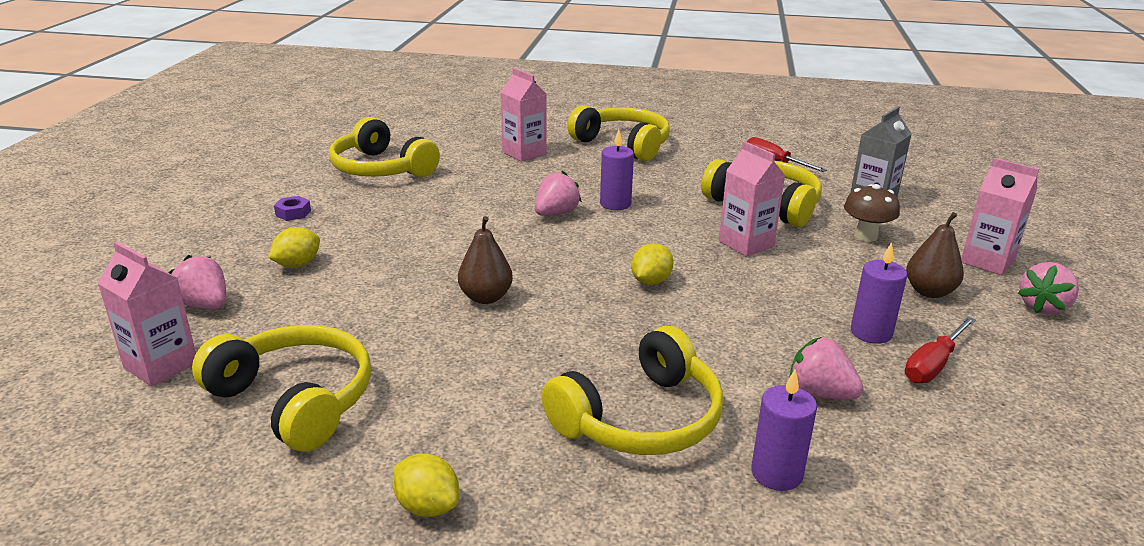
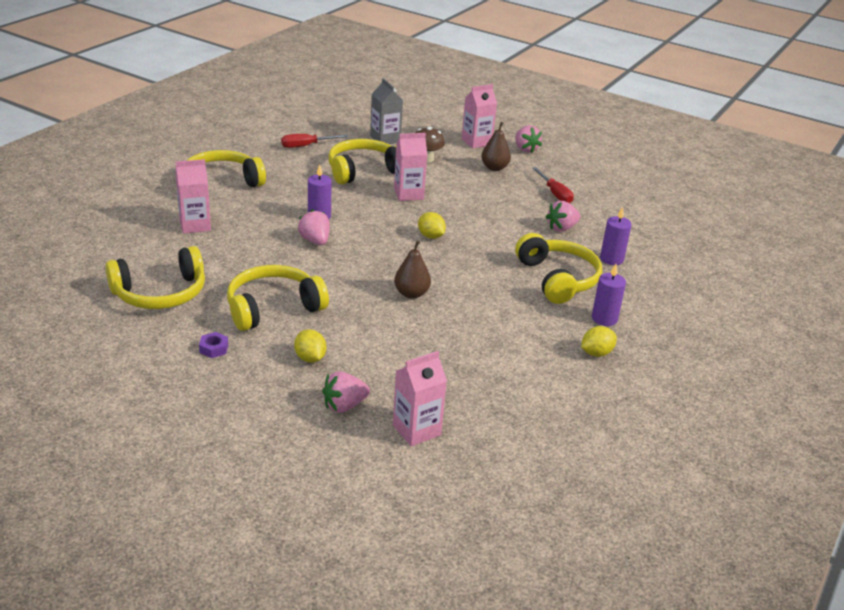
camera: 70 degrees left, 5 degrees up
yellow headphones [192,325,371,452] -> yellow headphones moved to [227,265,329,331]
purple candle [851,242,907,344] -> purple candle moved to [592,264,626,326]

